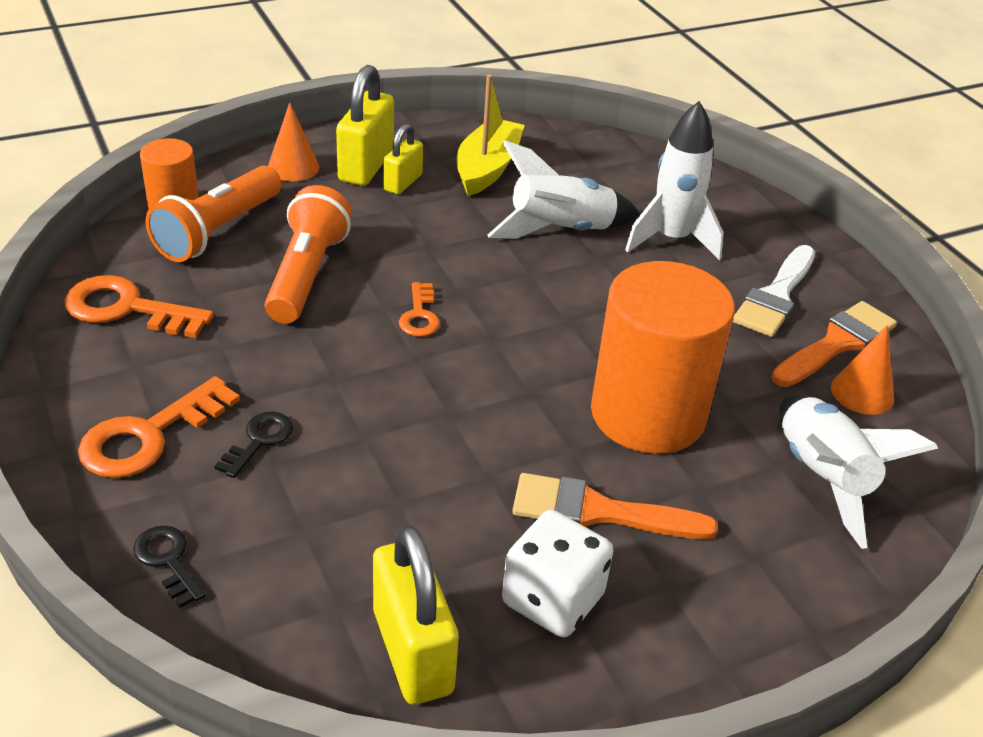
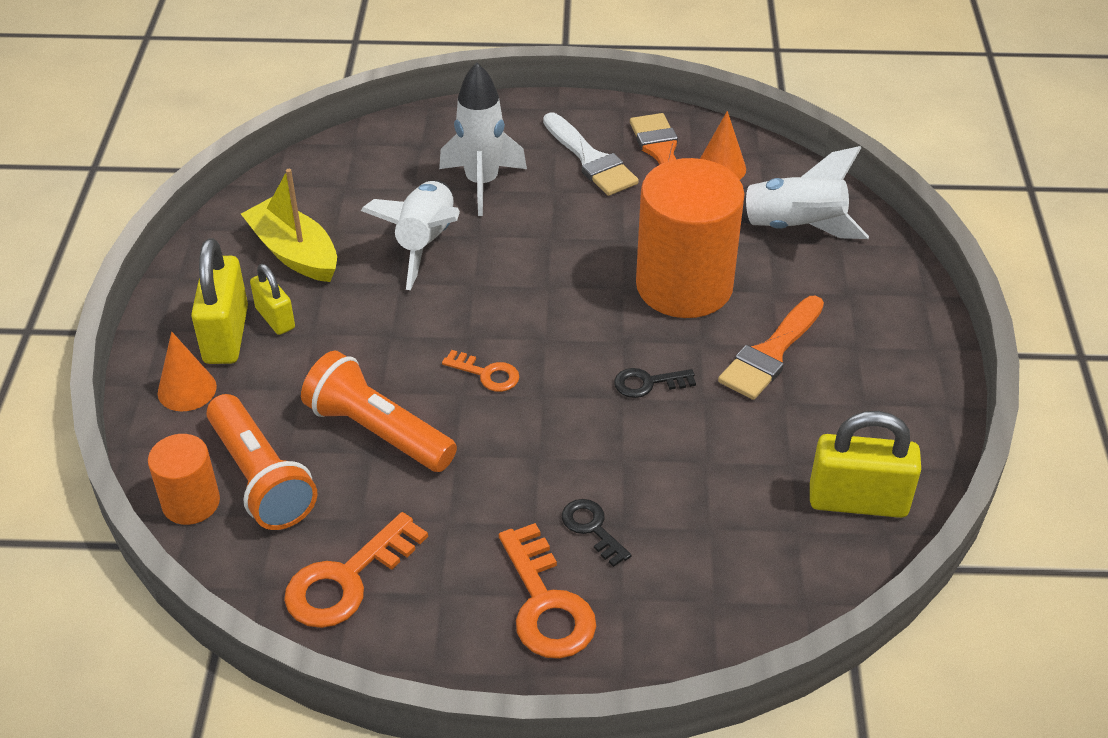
camera: 60 degrees left, 5 degrees up
black key [133,526,205,608] -> black key moved to [614,368,696,398]
yellow padlock [336,65,394,186] -> yellow padlock turned 45 degrees clockwise [191,239,248,364]
white dice [502,510,613,637] -> none

